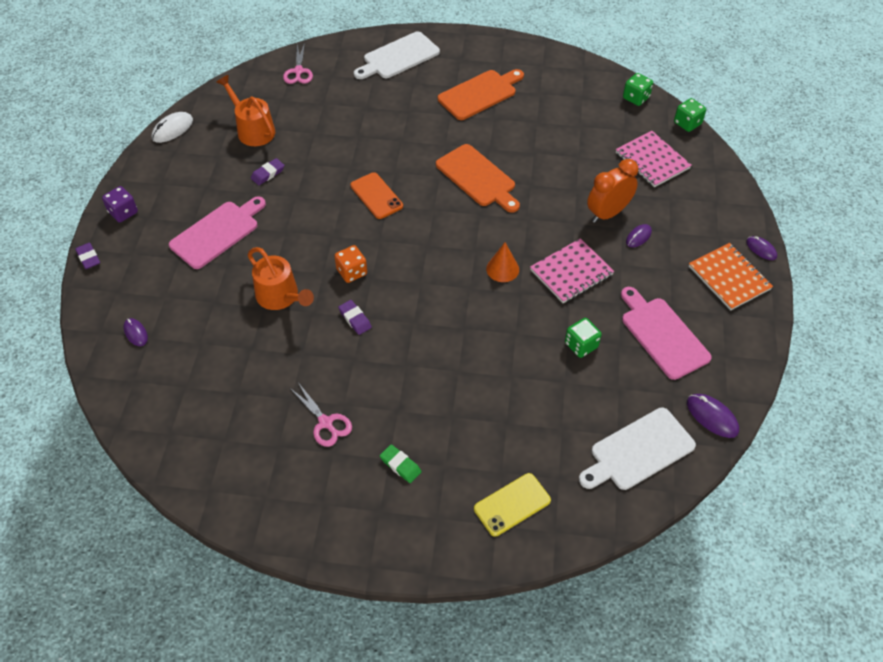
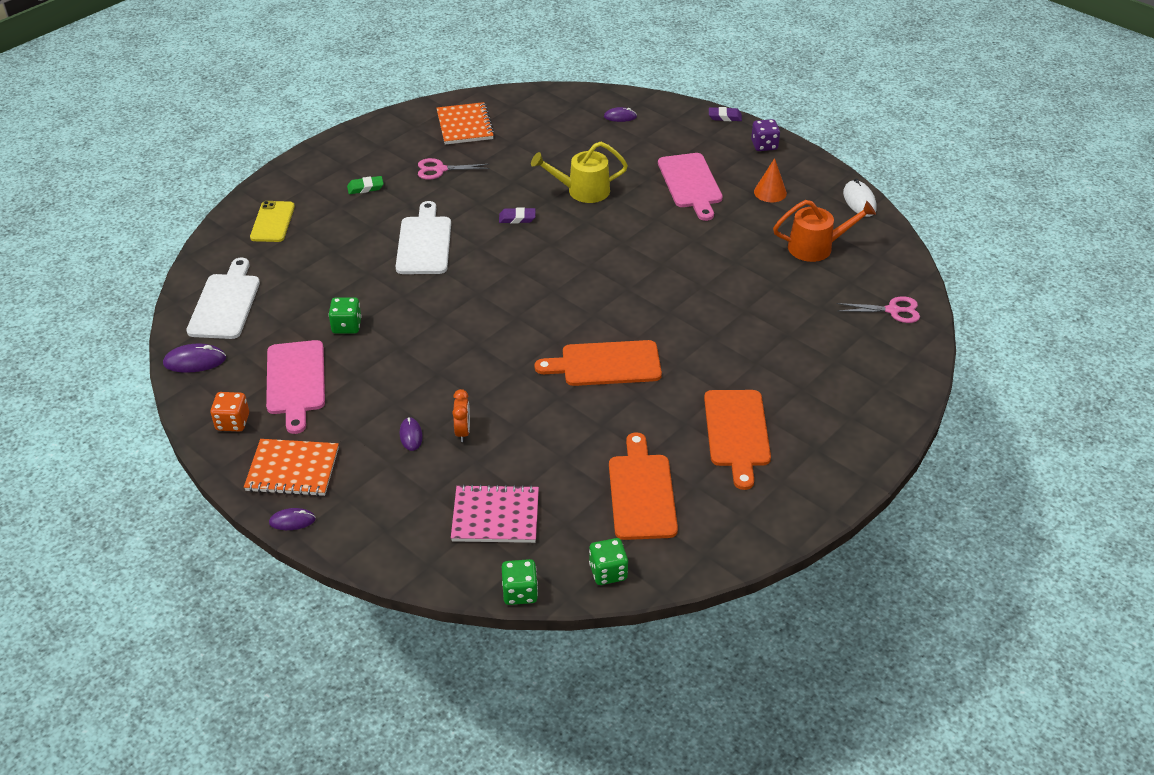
camera: 125 degrees right, 10 degrees down
orange watering can [248,247,314,310] -> yellow watering can [531,142,628,203]
purple eraser [251,158,284,185] -> none
pink scissors [283,43,313,84] -> pink scissors turned 150 degrees clockwise [837,296,920,323]
orange dice [334,245,367,283] -> orange dice moved to [210,392,249,431]
orange phone [350,172,403,219] -> none
white cutting board [354,31,440,79] -> white cutting board moved to [396,201,451,274]
orange cone [486,242,519,282] -> orange cone moved to [754,158,787,202]
pink notebook [530,238,614,303] -> none
orange clock [587,159,638,223] -> orange clock [452,389,470,442], size x0.58
pink cutting board [621,287,712,380] -> pink cutting board turned 75 degrees clockwise [266,340,325,434]
none -> orange notebook [436,102,495,145]
none -> orange cutting board [609,432,678,540]

